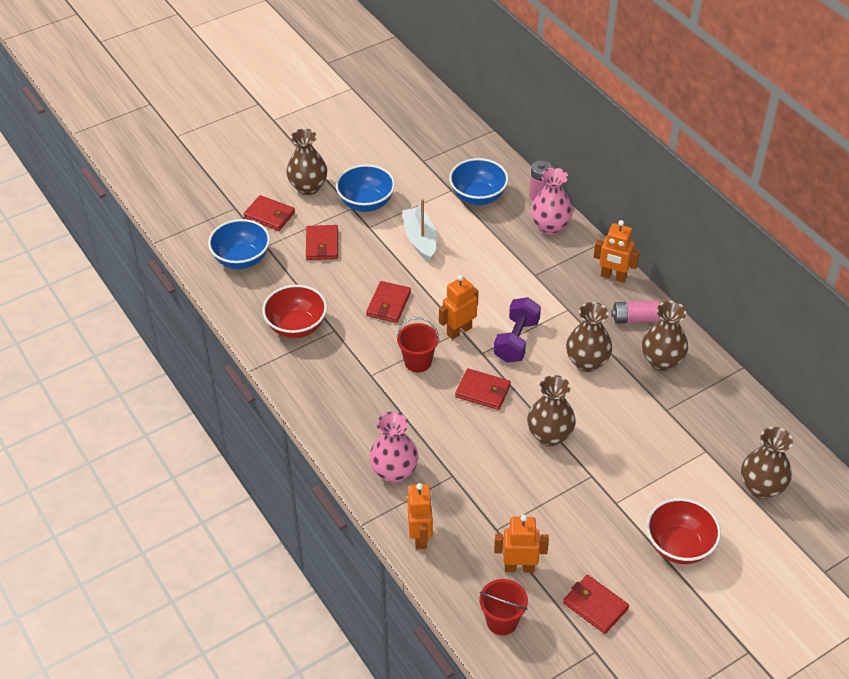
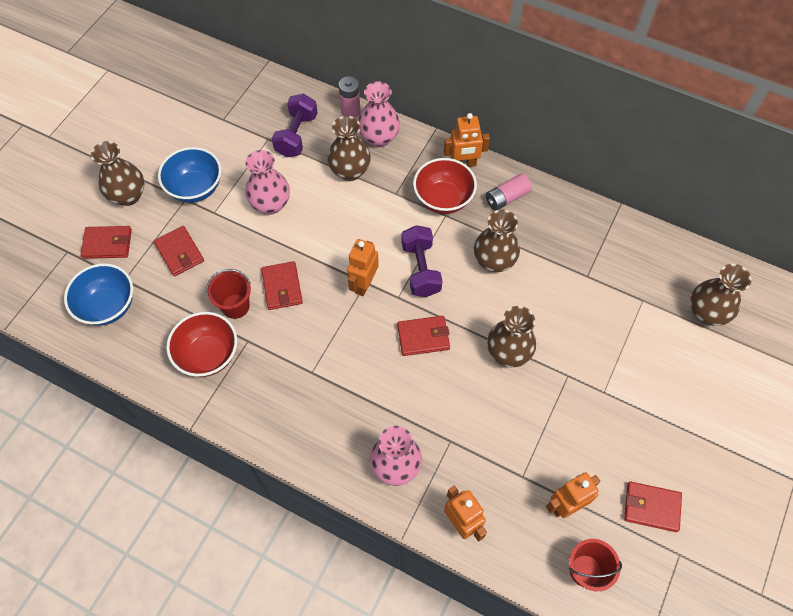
camera: 30 degrees left, 15 degrees up
red bucket [397,317,439,373] -> red bucket moved to [206,269,251,319]
white boat [402,199,438,262] -> pink vase [245,150,290,215]
blue bowl [449,158,509,205] -> purple dumbbell [272,94,318,157]
brown vase [642,301,688,371] -> brown vase moved to [327,116,371,181]
red bowl [646,498,721,564] -> red bowl moved to [413,158,477,214]

